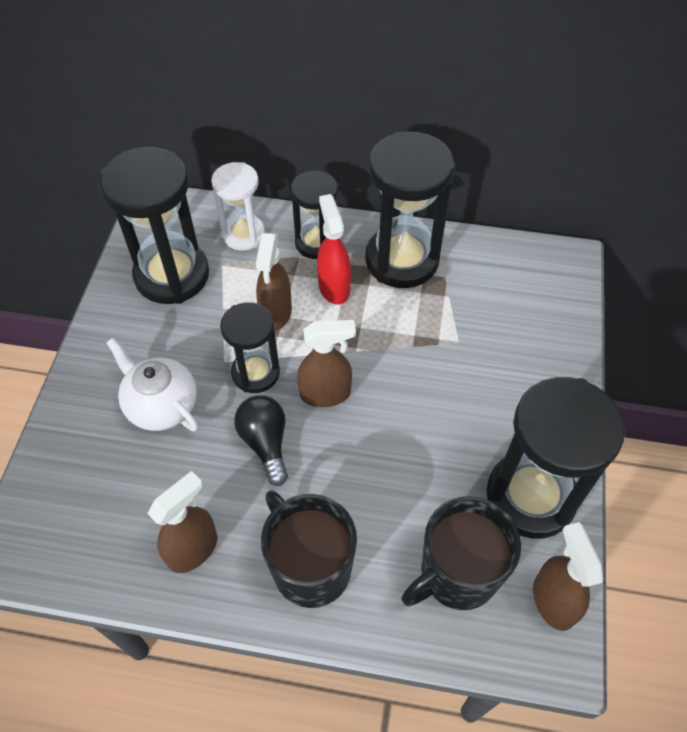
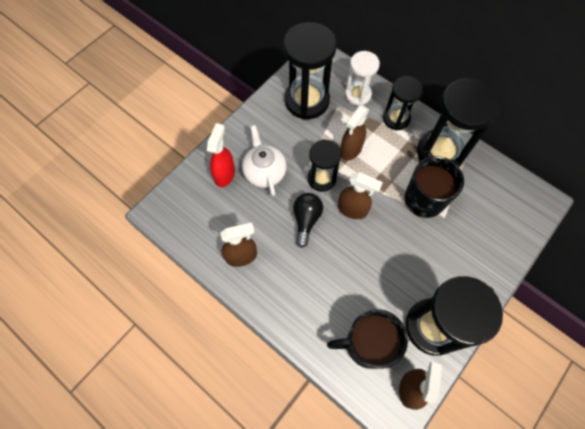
camera: 30 degrees right, 10 degrees up
black mug [261,490,357,608] -> black mug moved to [405,151,464,218]
red spray bottle [317,194,351,305] -> red spray bottle moved to [207,123,235,187]

